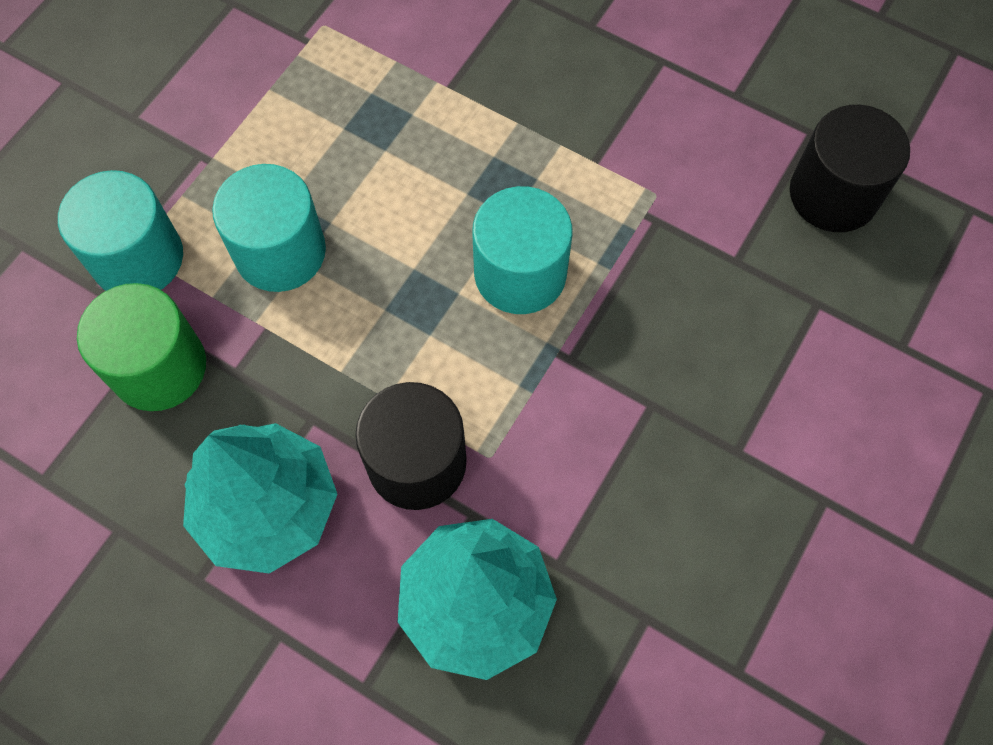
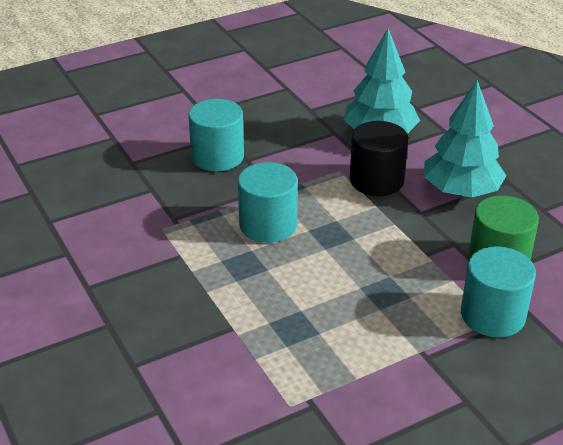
camera: 150 degrees left, 30 degrees down
turquoise cylinder [212,164,326,292] -> turquoise cylinder moved to [188,99,244,172]
black cylinder [790,105,910,232] -> none

